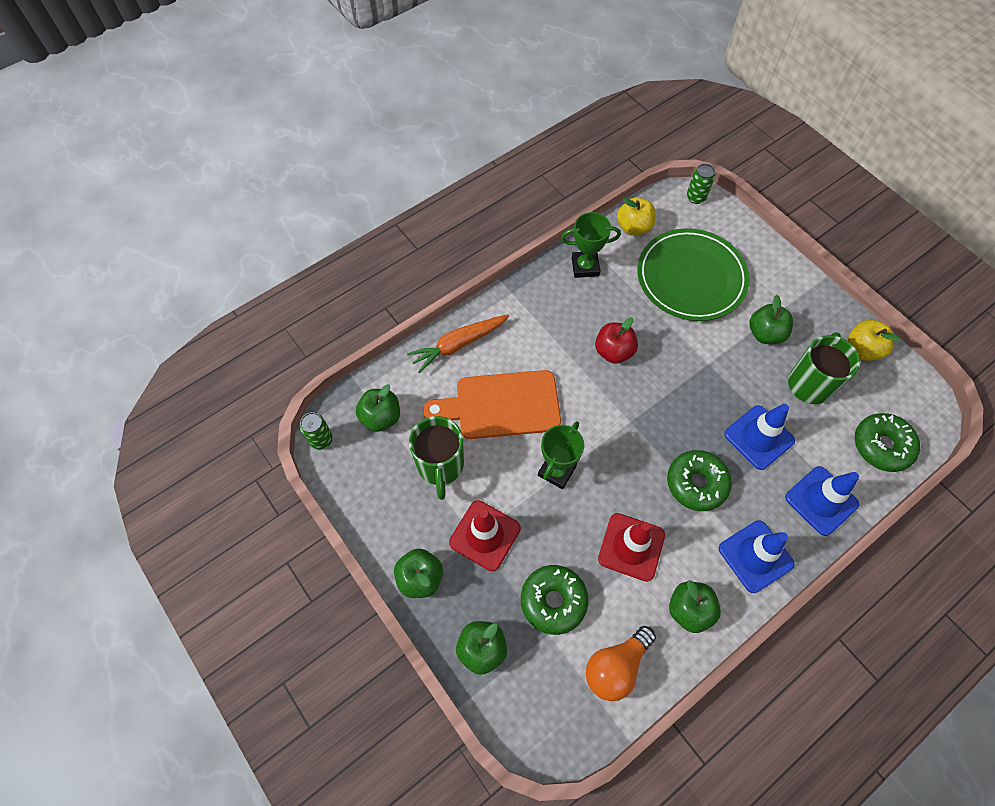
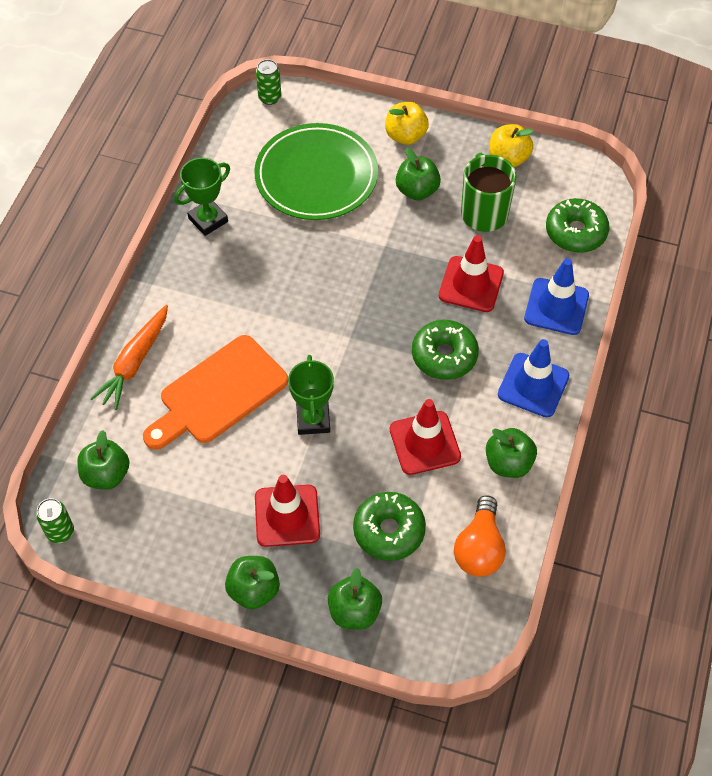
camera: 35 degrees left, 5 degrees down
green mug [409,416,464,500] -> none
red apple [595,317,638,364] -> none
yellow apple [617,197,656,236] -> yellow apple moved to [385,102,429,145]
blue traffic cone [724,404,795,470] -> red traffic cone [439,235,504,312]

